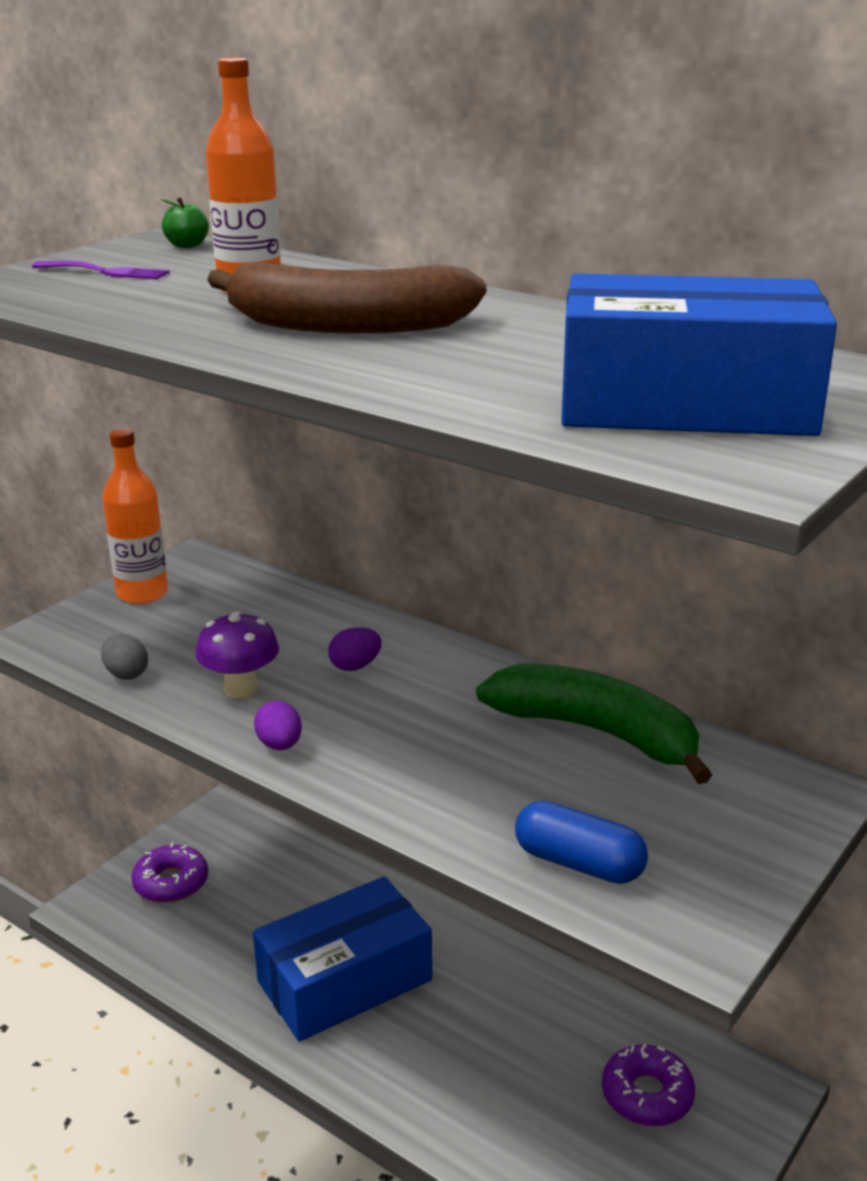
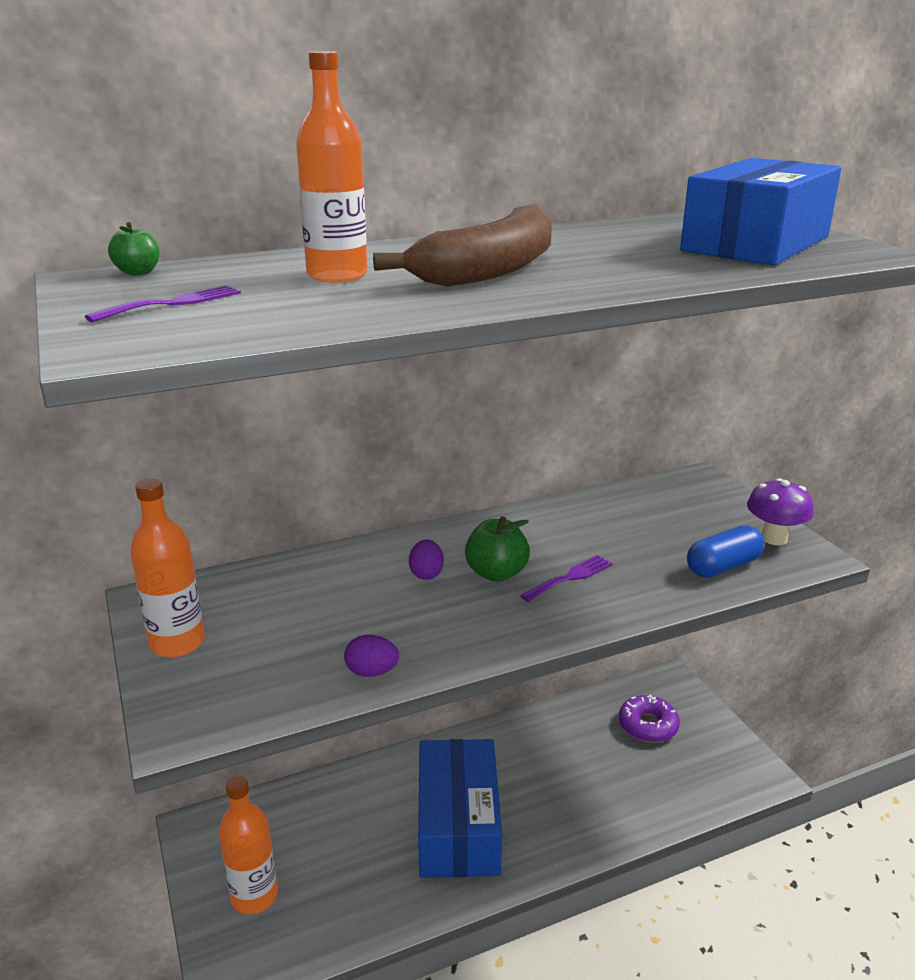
camera: 60 degrees left, 0 degrees up
grey egg [101,634,148,679] -> none
purple donut [131,843,208,903] -> orange bottle [219,776,278,914]
purple mushroom [195,611,279,699] -> purple mushroom moved to [747,478,814,545]
purple egg [254,701,302,750] -> purple egg moved to [344,635,399,677]
green banana [476,664,712,784] -> none
none -> green apple [465,516,530,582]
none -> purple fork [520,555,613,602]

